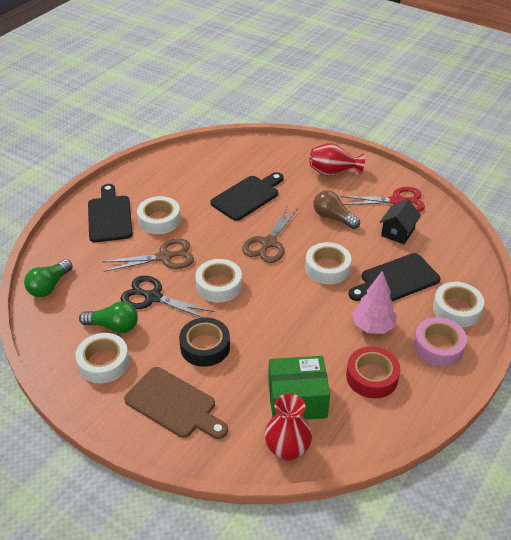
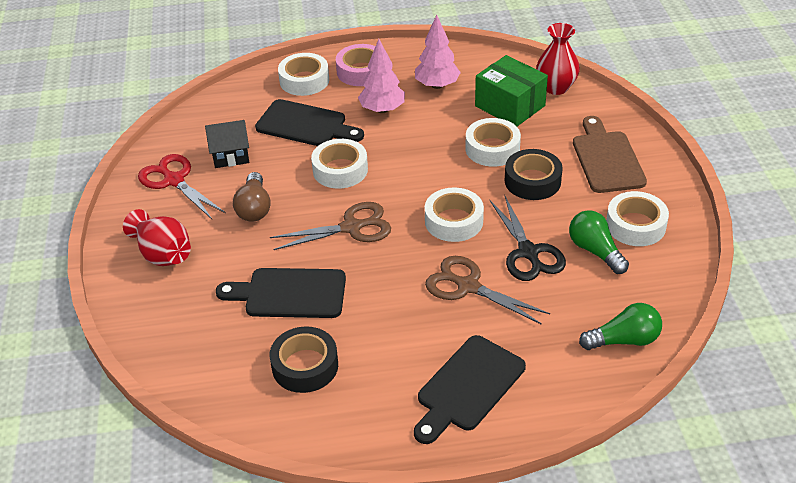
camera: 130 degrees left, 0 degrees up
white tape [137,196,181,234] -> white tape moved to [466,118,521,167]
red tape [346,346,400,398] -> pink tree [415,15,461,89]
none -> black tape [270,327,338,393]

